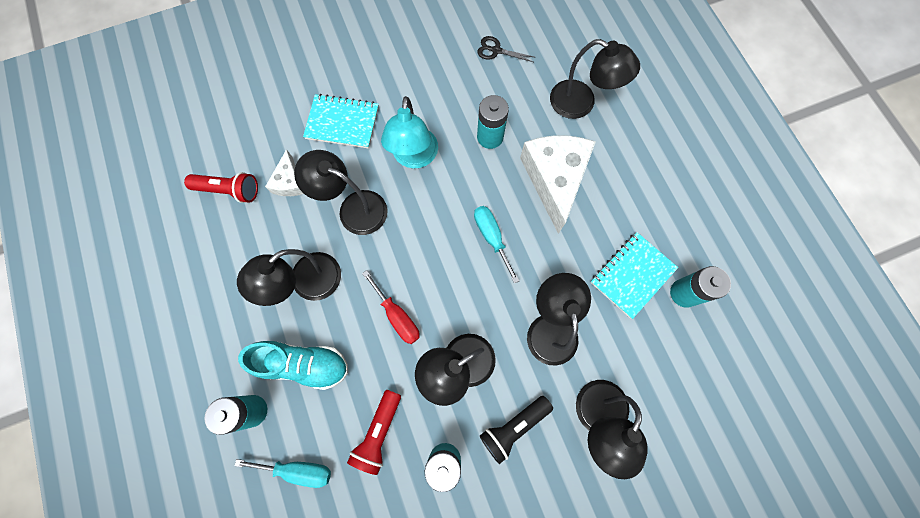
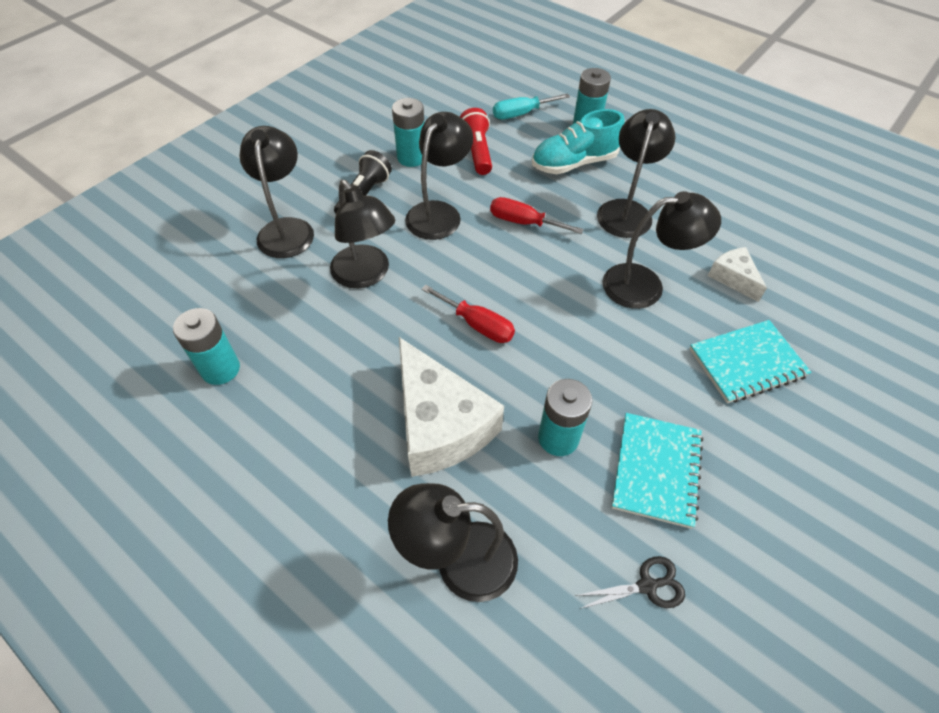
camera: 150 degrees right, 20 degrees down
red flashlight [184,172,258,203] -> none
turquoise lamp [381,96,438,168] -> none
turquoise screwdriver [474,206,519,283] -> red screwdriver [422,285,515,343]
turquoise notebook [590,232,678,319] -> turquoise notebook moved to [612,413,703,529]

